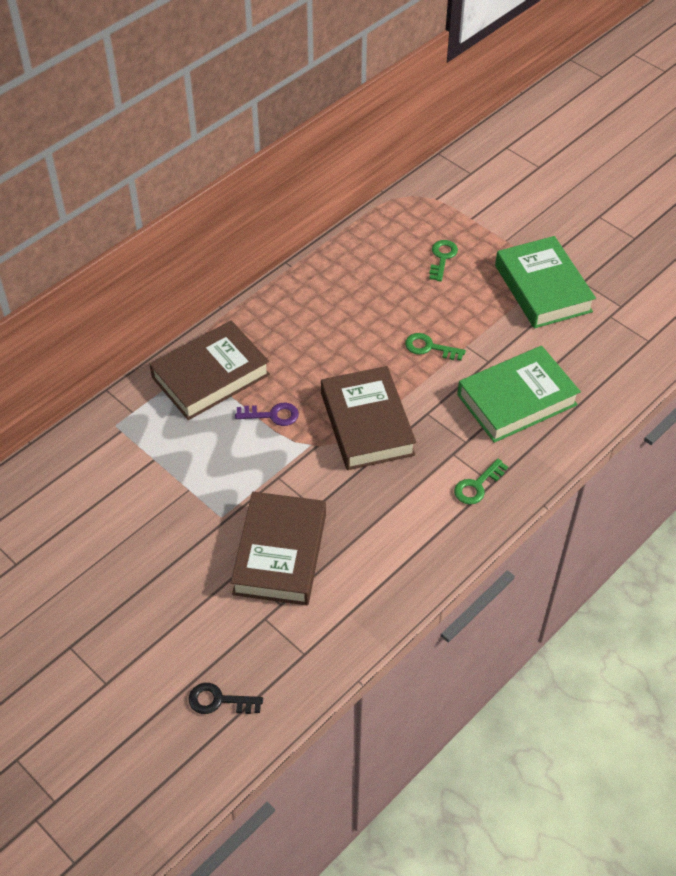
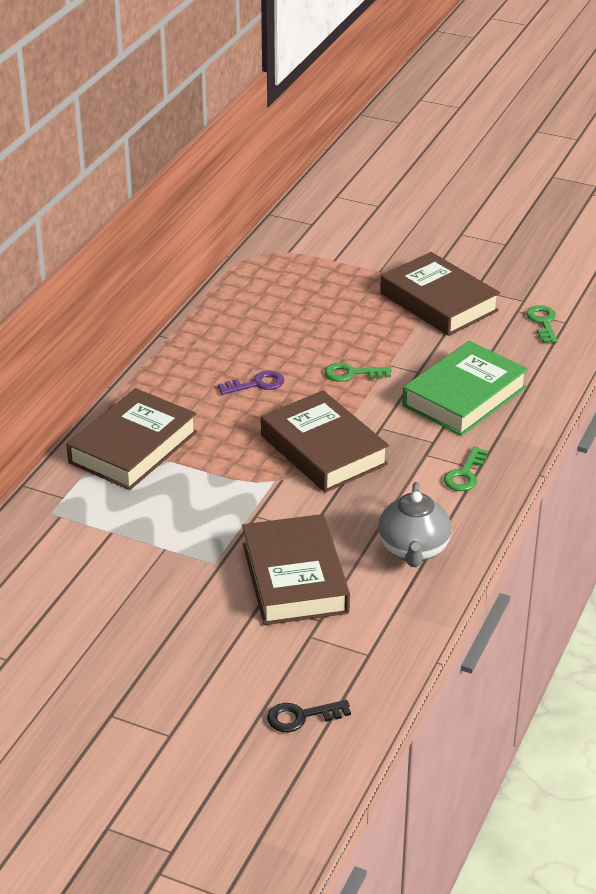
camera: 20 degrees left, 15 degrees down
purple key [235,403,299,426] -> purple key moved to [218,370,284,395]
green key [429,240,458,282] -> green key moved to [526,305,558,343]
green book [495,236,596,329] -> brown book [380,252,500,336]
none -> grey teapot [378,482,452,567]

